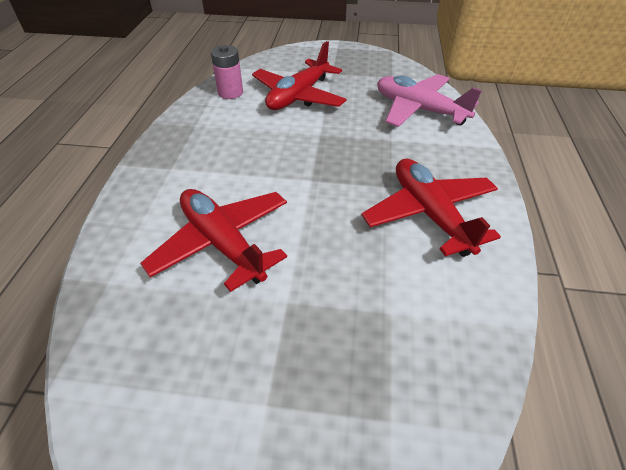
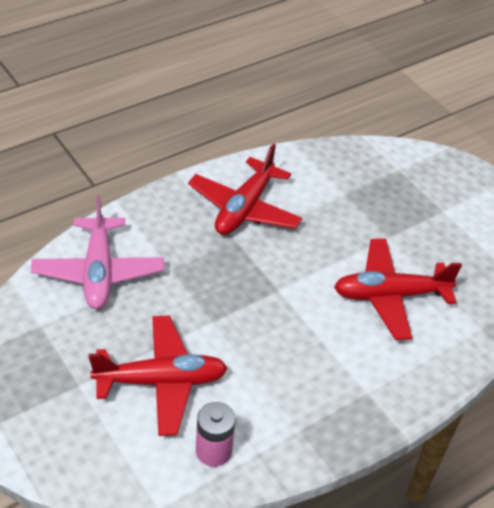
camera: 135 degrees left, 0 degrees up
red plane [140,189,287,292] -> red plane turned 75 degrees clockwise [334,239,462,340]

